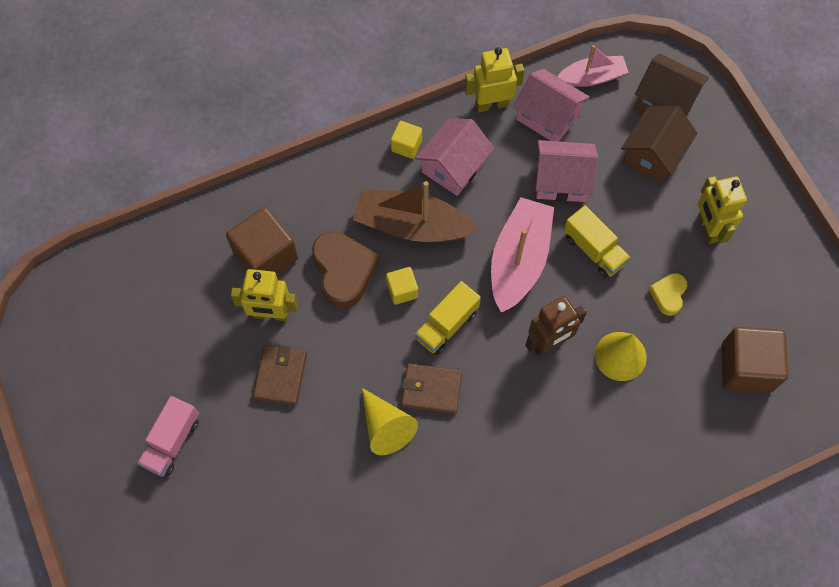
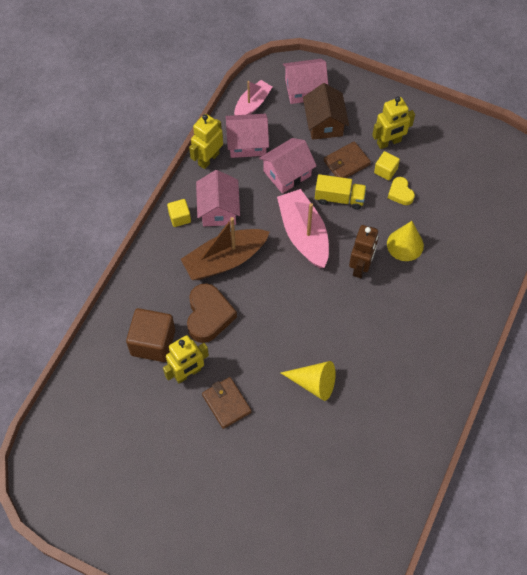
camera: 40 degrees left, 5 degrees down
pink truck [137,396,199,477] -> none
brown heart [312,231,380,308] -> brown heart turned 60 degrees clockwise [187,283,237,343]
yellow cube [386,267,418,305] -> yellow cube moved to [374,151,400,181]
brown wallet [401,363,462,414] -> brown wallet moved to [324,141,371,178]
yellow truck [415,281,481,355] -> none
brown house [635,53,709,117] -> pink house [283,59,328,104]
yellow robot [698,176,747,244] -> yellow robot turned 60 degrees counterclockwise [372,97,415,149]
brown cube [721,327,788,393] -> none

